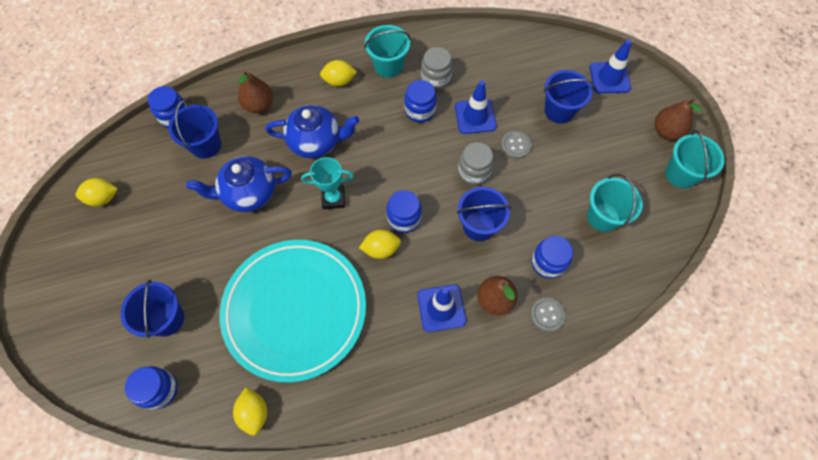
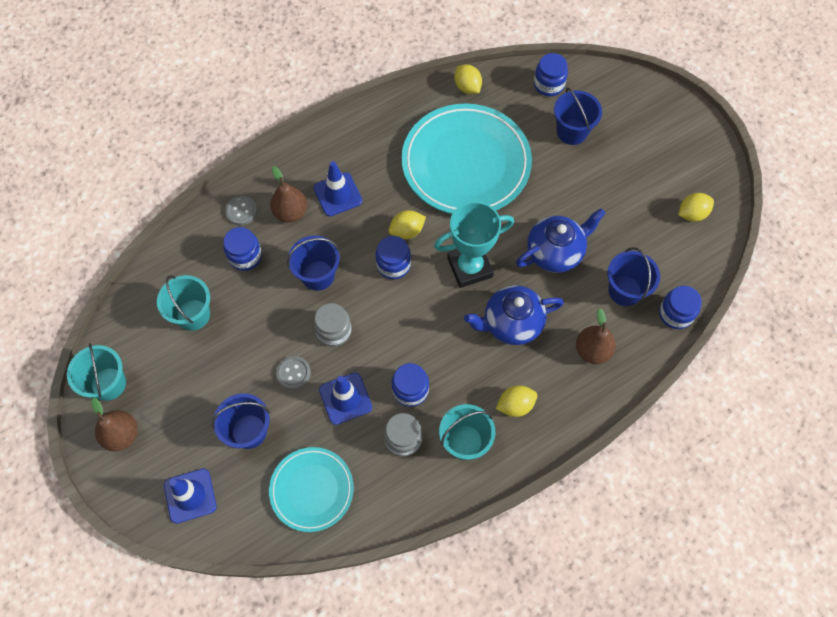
camera: 165 degrees right, 0 degrees up
turquoise trophy [301,157,354,209] -> turquoise trophy [434,201,514,288], size x1.56
none -> turquoise plate [269,447,354,532]

